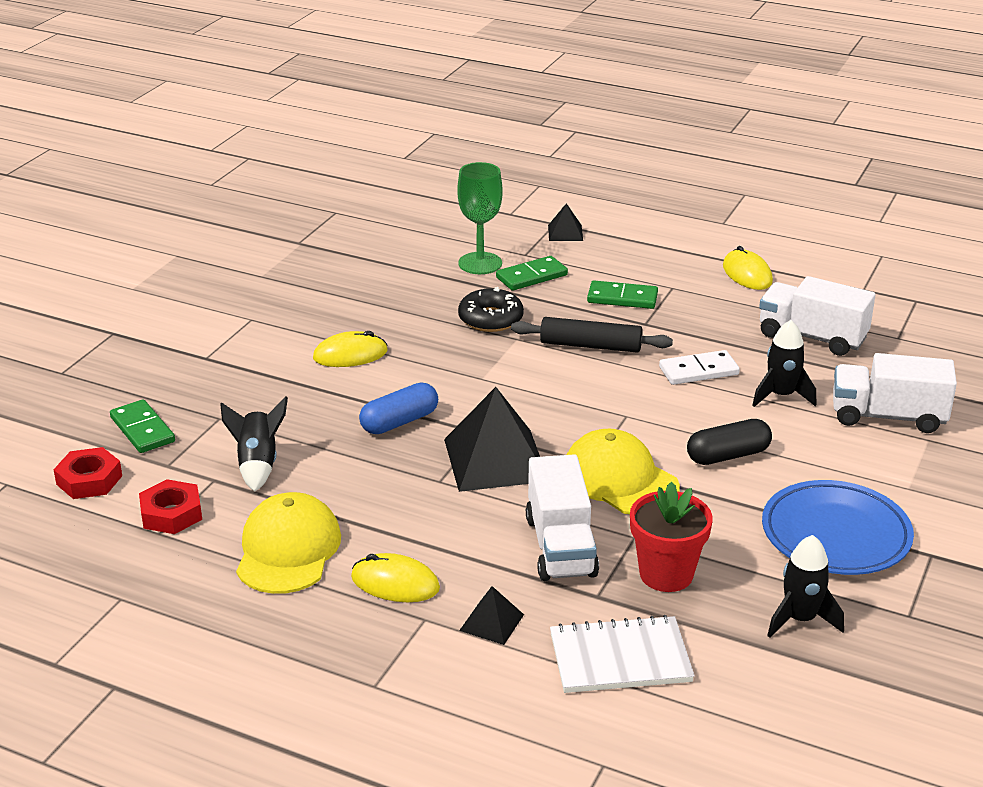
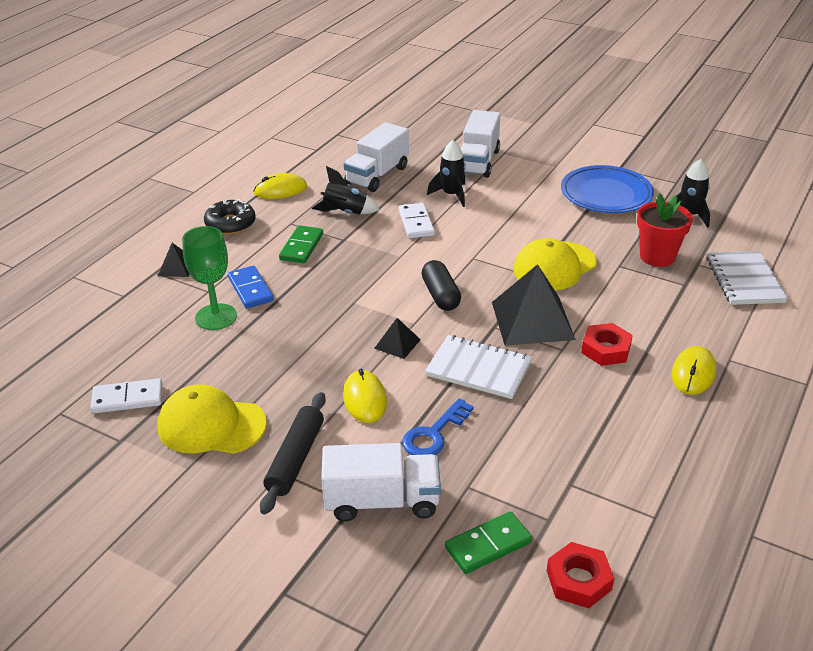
camera: 85 degrees left, 5 degrees up
red nut [139,479,202,534] -> red nut moved to [581,323,633,366]
black rocket [220,396,288,492] -> black rocket moved to [312,166,379,214]
yellow cap [236,492,341,594] -> yellow cap moved to [158,384,267,454]
blue capsule [359,383,438,434] -> white notebook [425,335,532,399]
black donut [458,287,524,332] -> black donut moved to [204,199,256,235]
black pyramid [459,586,524,645] -> black pyramid moved to [374,318,421,359]
green domino [496,256,568,291] -> blue domino [228,266,274,308]
black rolling pin [511,317,673,353] -> black rolling pin moved to [260,392,326,514]
white truck [526,454,599,581] -> white truck moved to [321,443,441,522]
black capsule [687,419,772,465] -> black capsule moved to [422,260,461,311]
none -> white domino [90,378,162,413]
none -> blue key [402,398,474,455]

